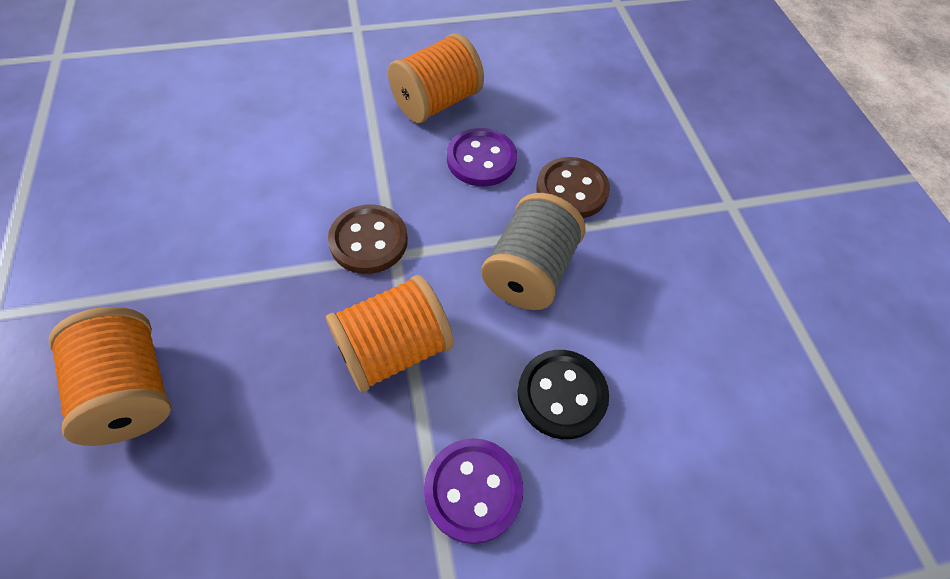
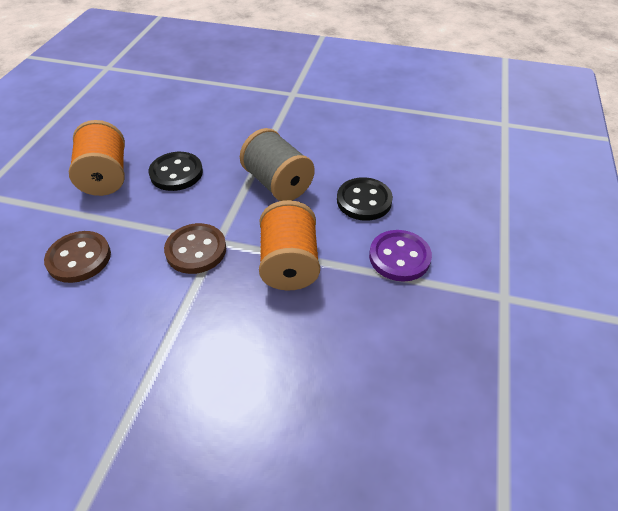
camera: 60 degrees left, 10 degrees down
orange spool [49,307,171,446] -> none
purple button [447,128,517,186] -> black button [149,152,203,191]
brown button [536,157,610,218] -> brown button moved to [44,231,111,283]

